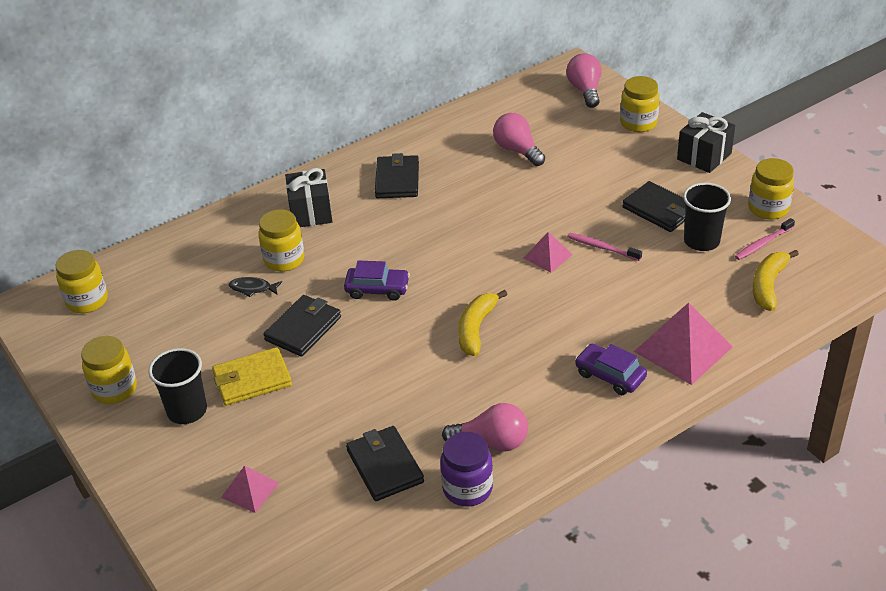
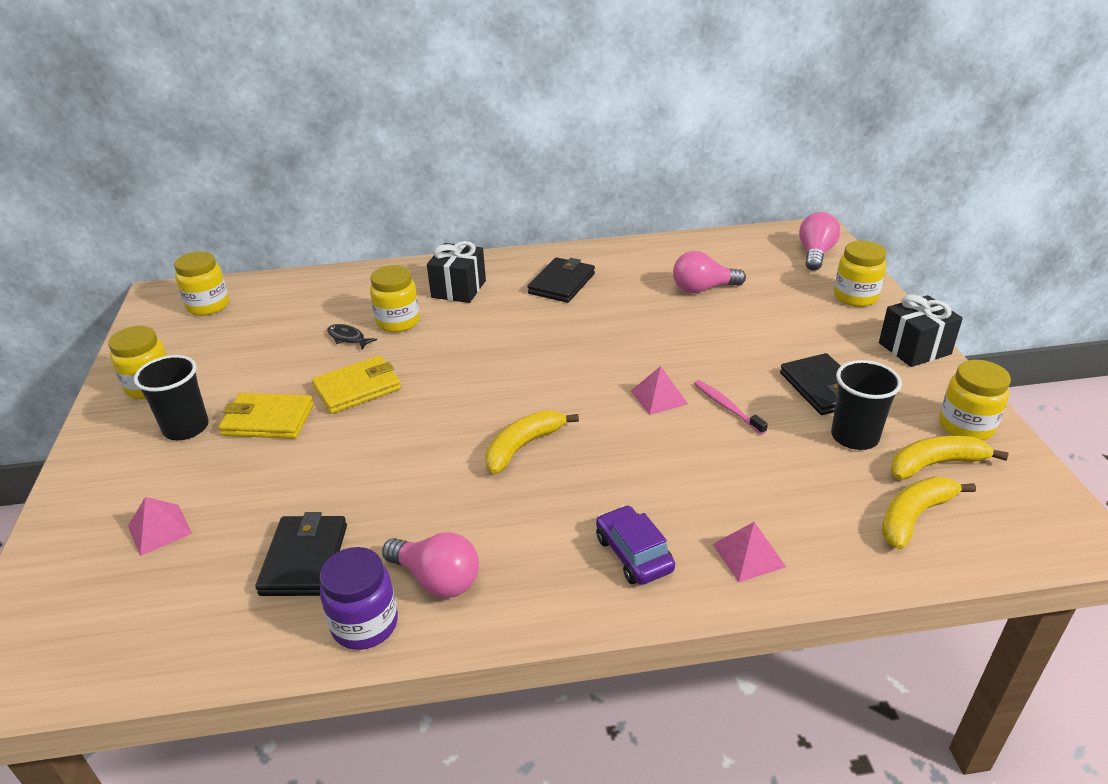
camera: 25 degrees right, 5 degrees down
black wallet [263,295,341,357] -> yellow wallet [312,356,401,414]
purple car [344,261,410,301] -> none
pink light bulb [493,113,545,166] -> pink light bulb turned 90 degrees counterclockwise [673,251,746,293]
pink pyramid [634,302,733,385] -> pink pyramid [713,522,786,582], size x0.55
pink toothbrush [735,218,795,260] -> yellow banana [890,436,1008,480]

